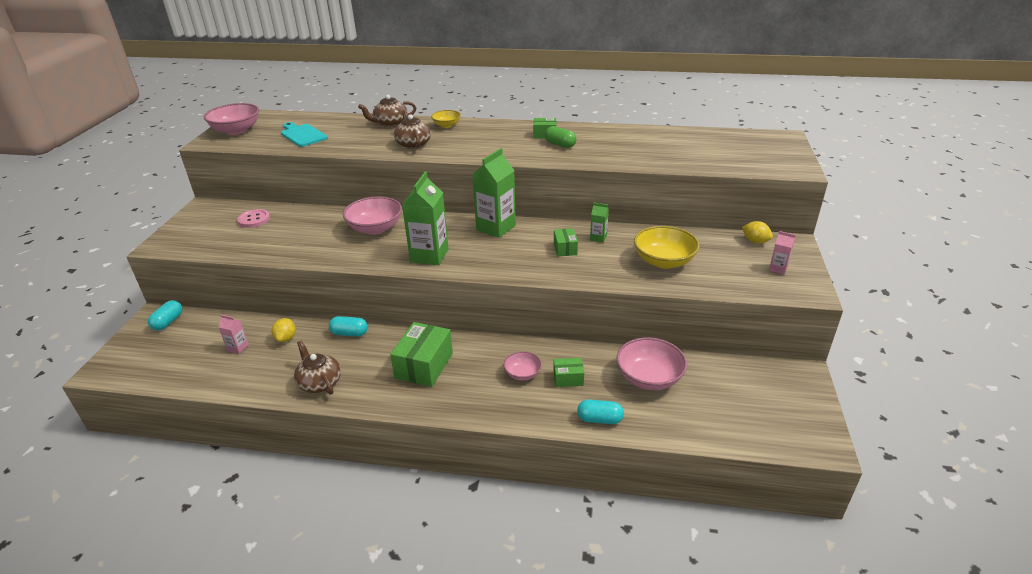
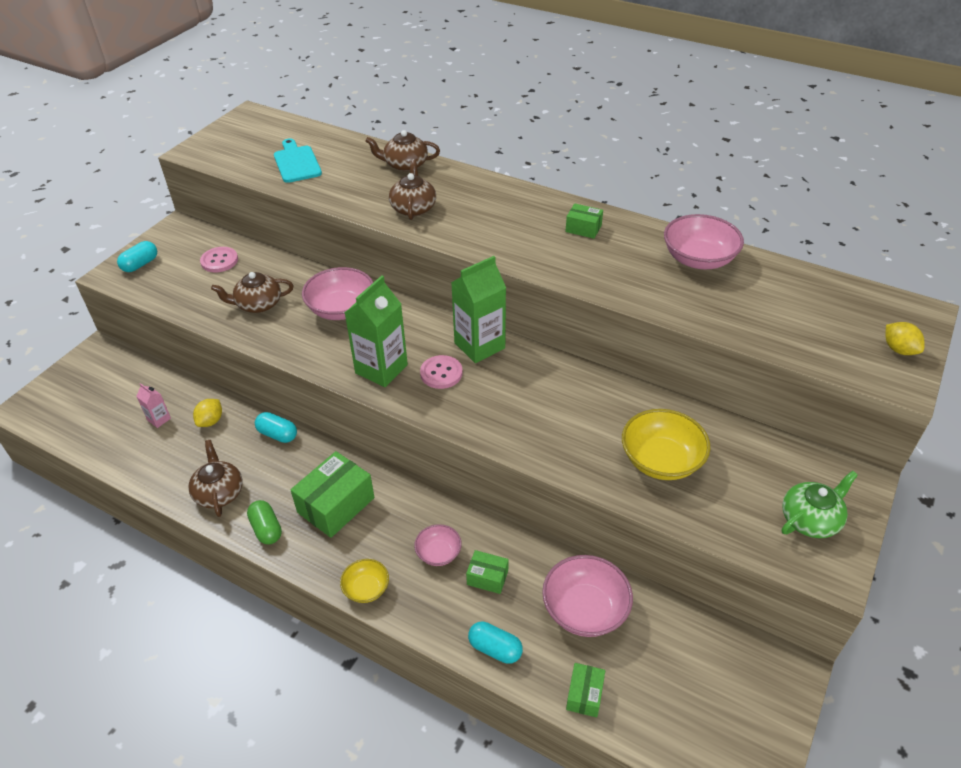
camera: 20 degrees right, 10 degrees up
turquoise capsule [148,300,182,330] -> turquoise capsule moved to [117,241,157,272]
pink bowl [204,103,259,135] -> pink bowl moved to [664,214,744,269]
yellow bowl [431,110,461,128] -> yellow bowl moved to [340,559,389,603]
green capsule [545,126,577,148] -> green capsule moved to [247,500,282,544]
green box [554,228,578,256] -> green box moved to [566,663,605,718]
green carton [590,203,609,242] -> none
yellow lemon [742,221,773,244] -> yellow lemon moved to [885,322,925,355]
pink carton [769,231,796,275] -> green teapot [782,471,858,538]
none -> brown teapot [211,272,293,313]
none -> pink button [420,355,463,389]

